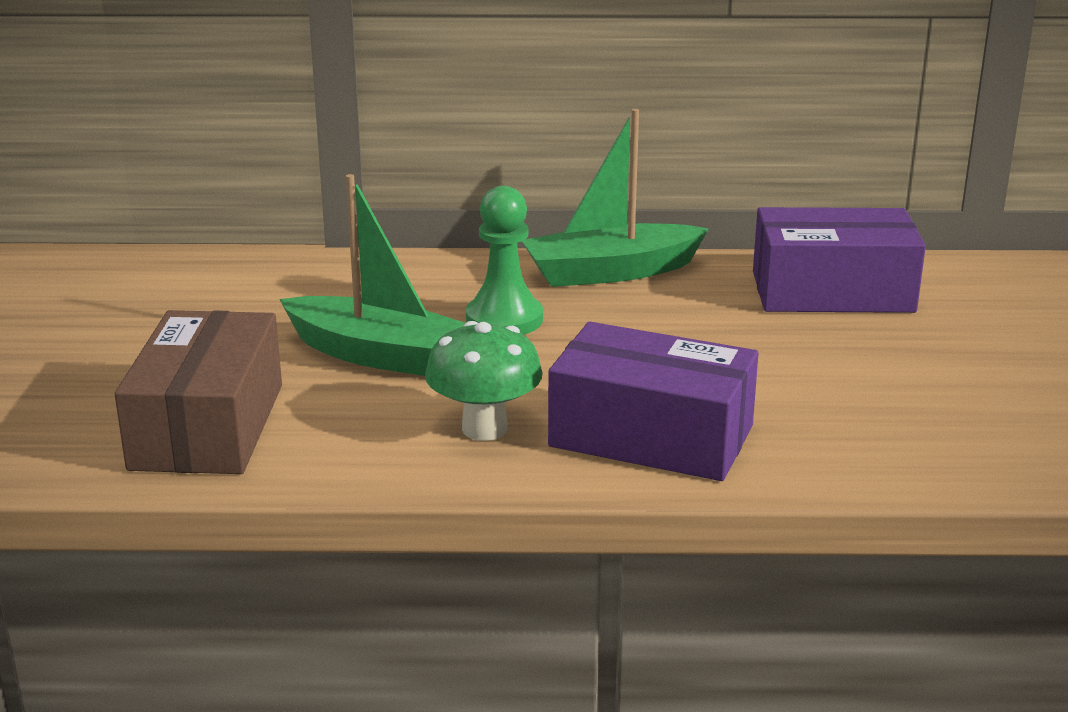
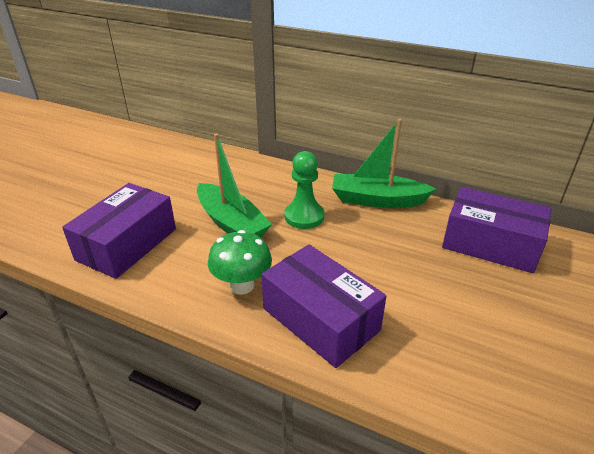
camera: 25 degrees right, 10 degrees up
brown box [115,310,282,474] -> purple box [62,183,176,279]

